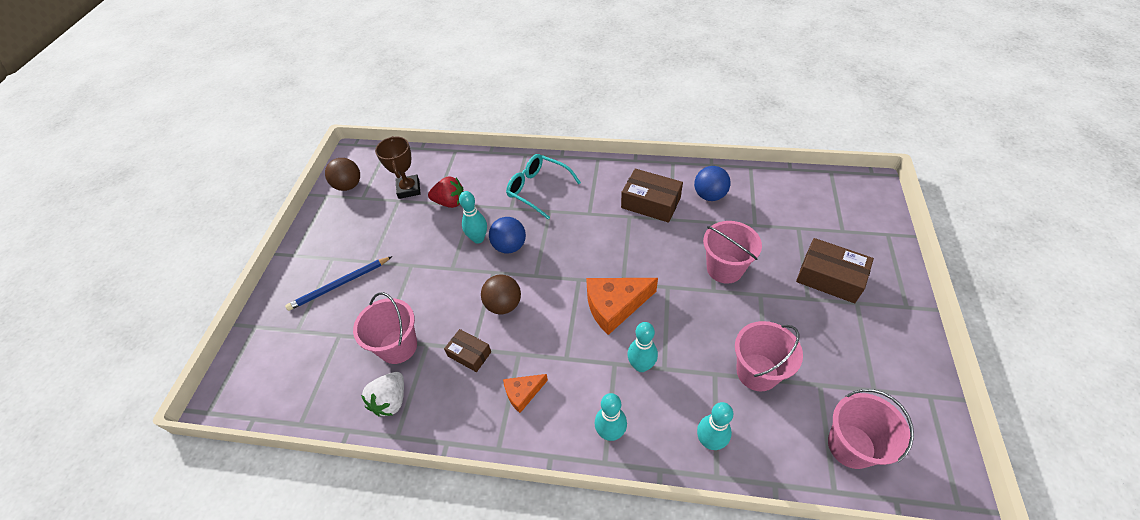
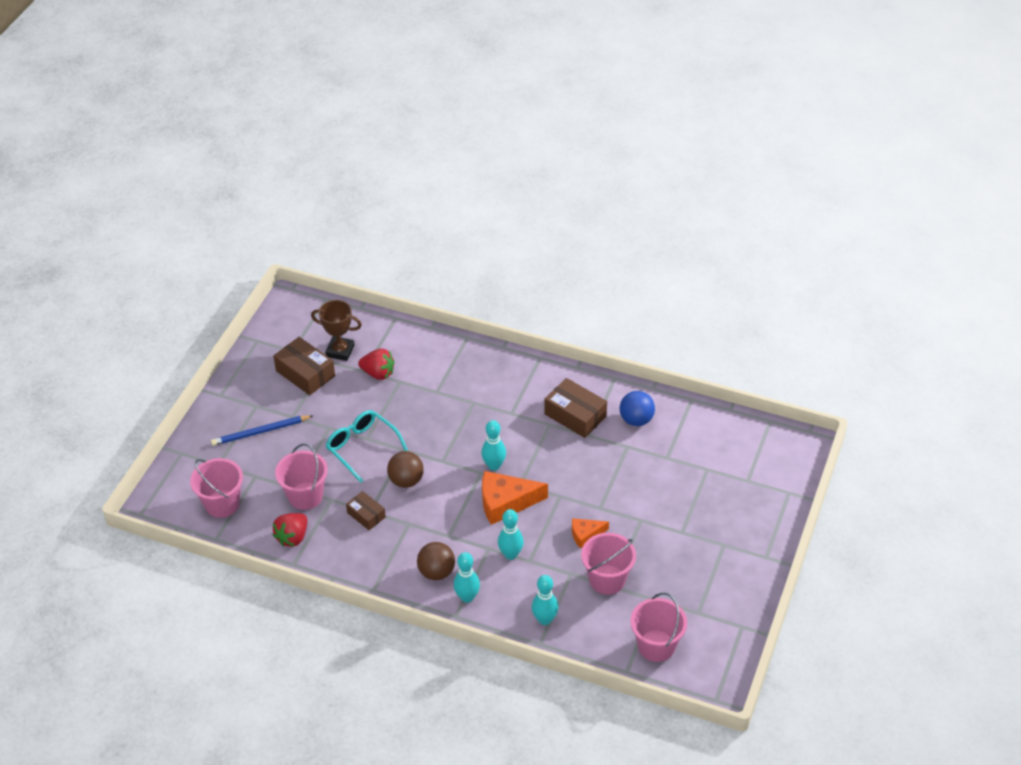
camera: 10 degrees right, 5 degrees down
brown ball [325,158,360,191] -> brown ball moved to [417,542,455,580]
white strawberry [361,372,404,417] -> red strawberry [273,513,307,547]
brown trophy [375,136,421,199] -> brown trophy turned 75 degrees counterclockwise [311,300,362,361]
turquoise bowling pin [459,191,487,244] -> turquoise bowling pin moved to [481,420,506,471]
blue ball [489,217,526,254] -> none
orange cheese [503,374,548,413] -> orange cheese moved to [572,518,609,548]
turquoise glasses [506,154,581,220] -> turquoise glasses moved to [326,410,408,483]
pink bucket [703,221,762,284] -> pink bucket moved to [190,458,243,518]
brown box [796,238,874,303] -> brown box moved to [273,337,335,395]

